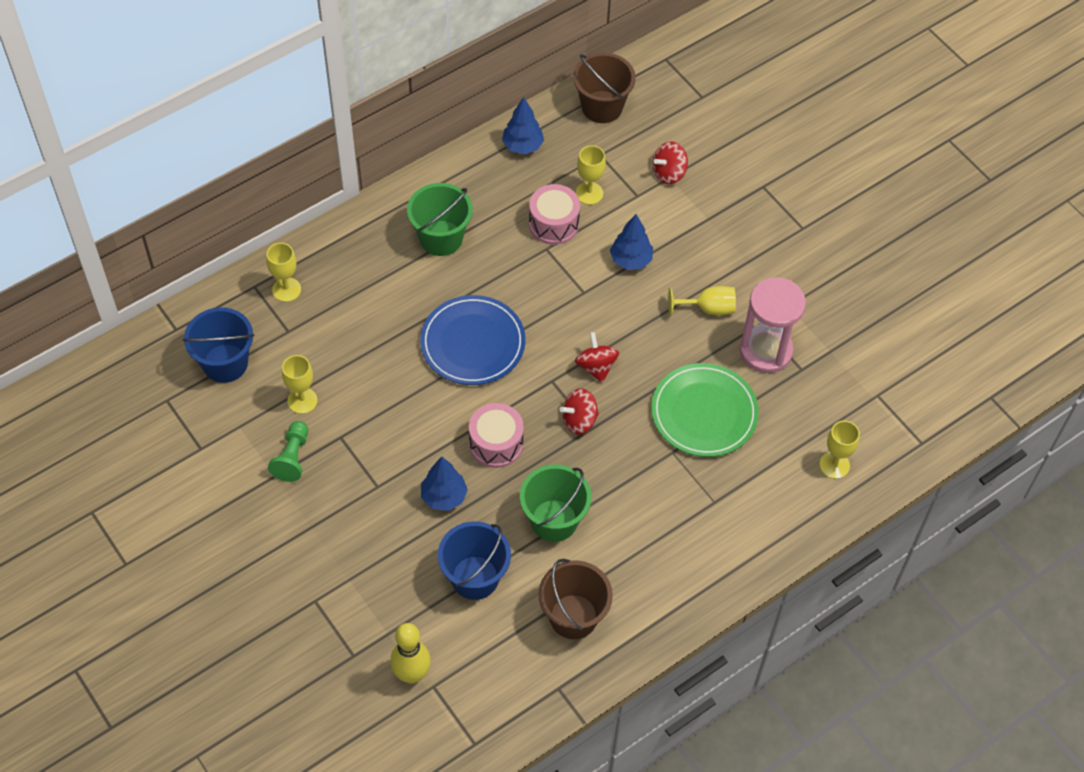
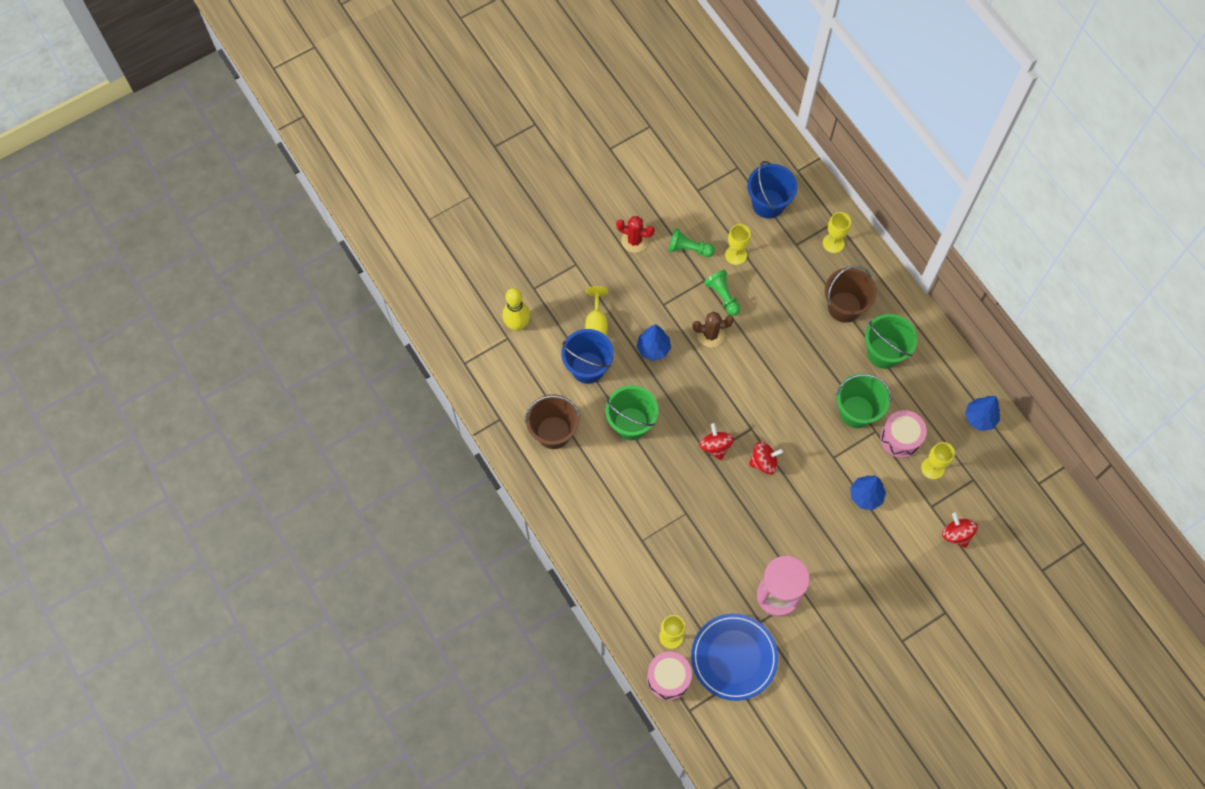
camera: 95 degrees right, 10 degrees up
blue plate [420,295,525,385] -> blue plate moved to [691,614,778,701]
pink drum [469,403,524,468] -> pink drum moved to [647,652,692,700]
brown bucket [573,53,636,123] -> brown bucket moved to [825,265,877,323]
green plate [651,363,759,457] -> none
yellow goblet [668,286,736,317] -> yellow goblet moved to [585,286,608,336]
none -> red cactus [616,216,655,253]
none -> brown cactus [693,312,734,347]
none -> green pawn [704,270,741,316]
none -> green bucket [836,373,891,428]

